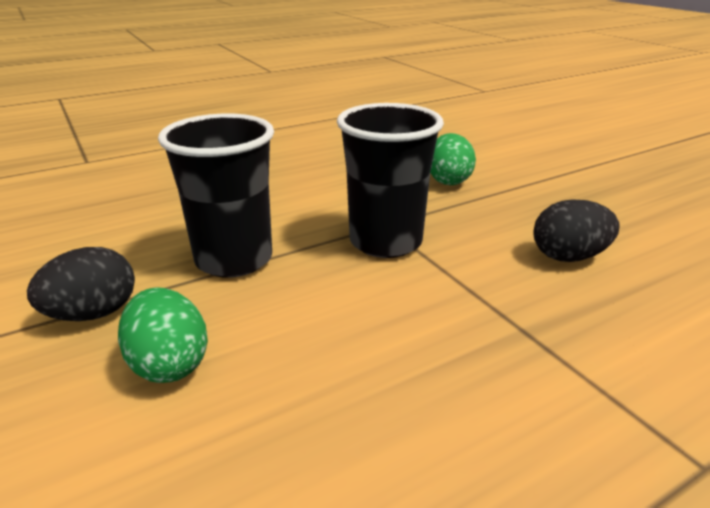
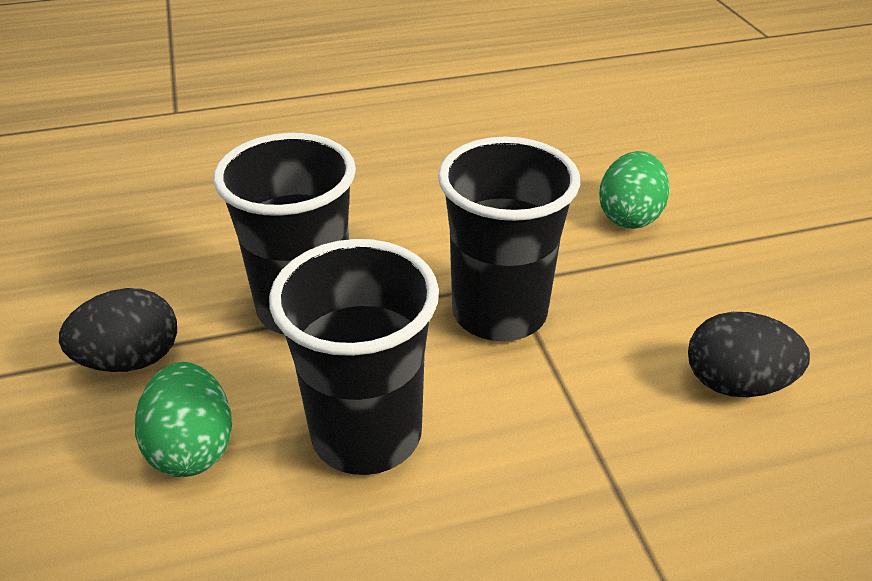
camera: 15 degrees right, 10 degrees up
none -> black cup [269,239,439,475]

